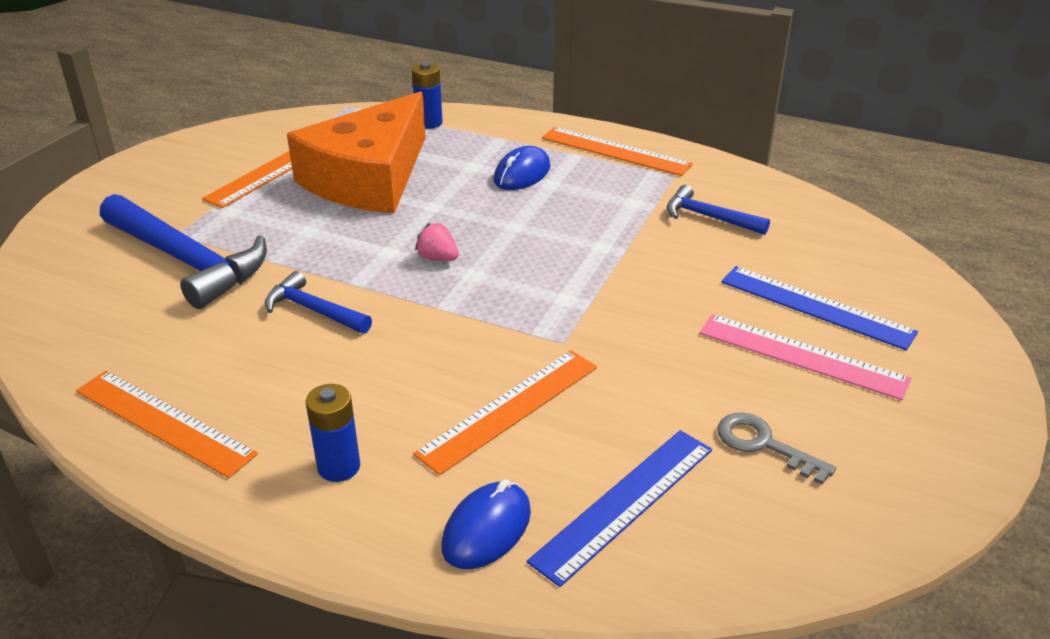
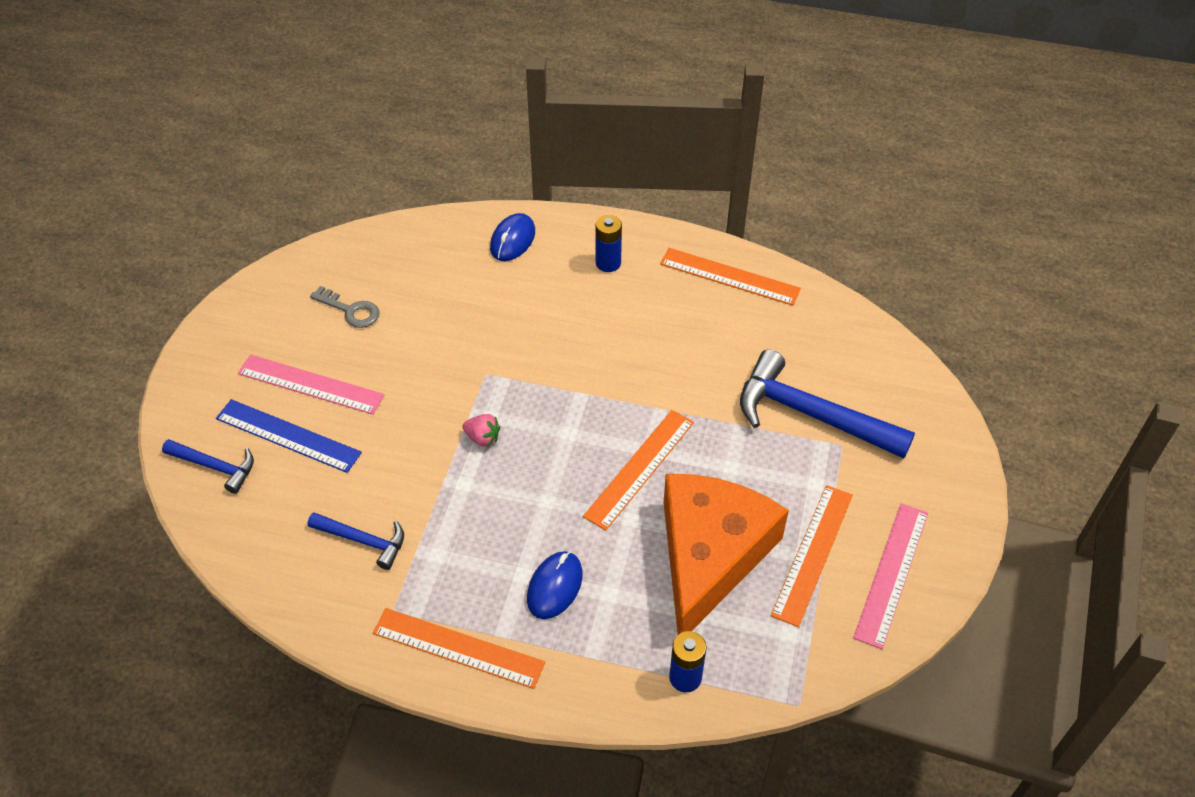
camera: 170 degrees right, 15 degrees up
blue hammer [265,271,372,334] -> blue hammer moved to [162,439,254,494]
orange ruler [413,350,597,475] -> orange ruler moved to [583,410,694,531]
pink strawberry [415,223,459,261] -> pink strawberry moved to [462,414,500,447]
blue ruler [527,430,712,587] -> none
none -> pink ruler [853,503,928,649]

